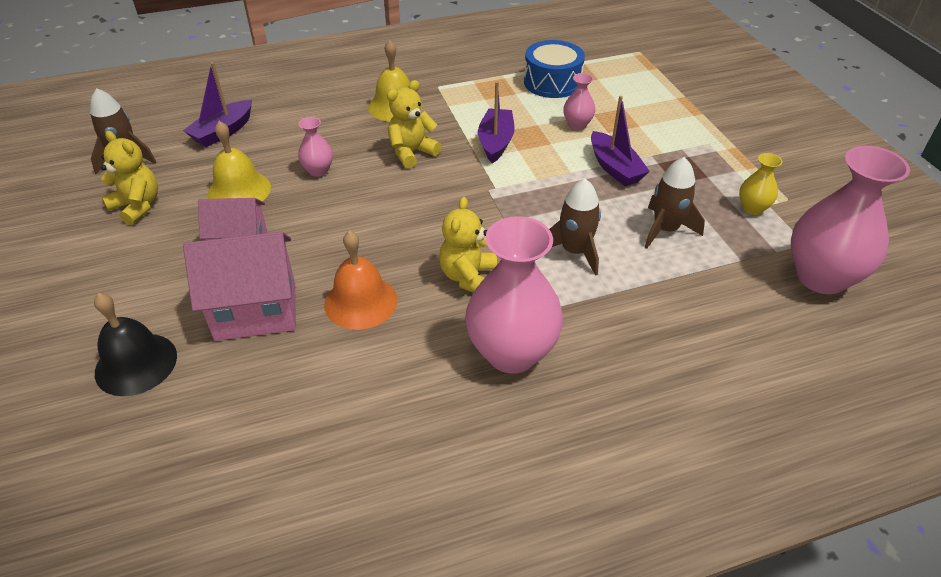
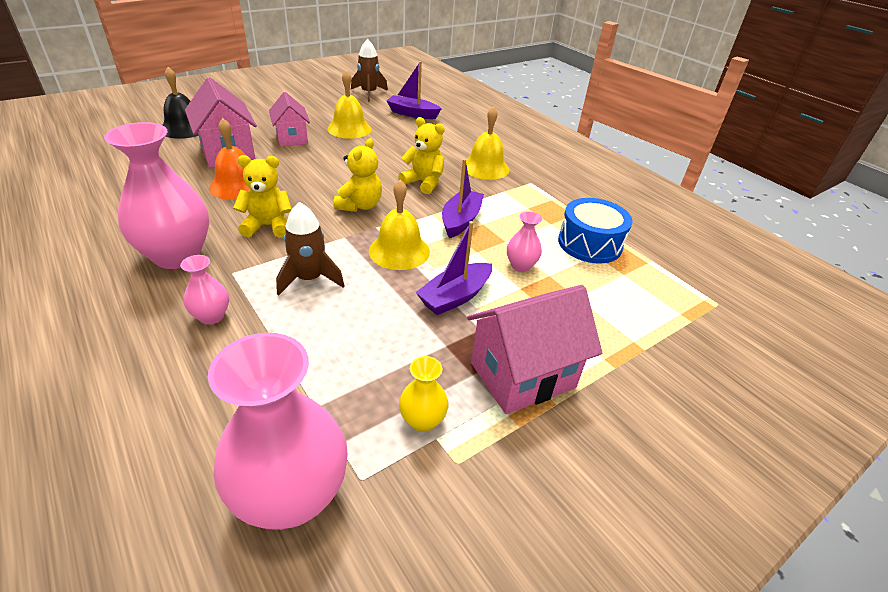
camera: 70 degrees right, 5 degrees down
yellow teddy bear [101,131,158,225] -> yellow teddy bear moved to [333,138,382,212]
pink vase [298,117,333,177] -> pink vase moved to [180,255,229,325]
purple boat [478,81,515,163] -> purple boat turned 60 degrees counterclockwise [442,159,484,238]
brown rocket [644,157,705,249] -> none
none -> yellow bell [369,180,430,270]
none -> pink house [467,285,602,414]

